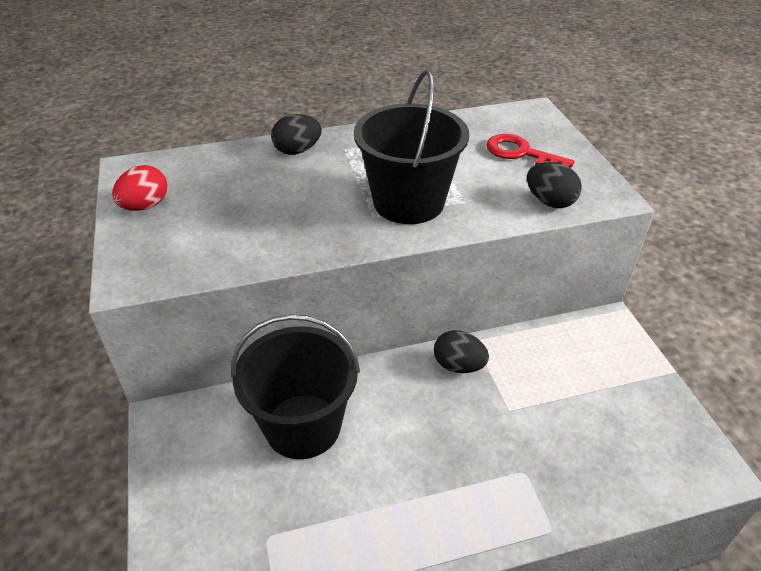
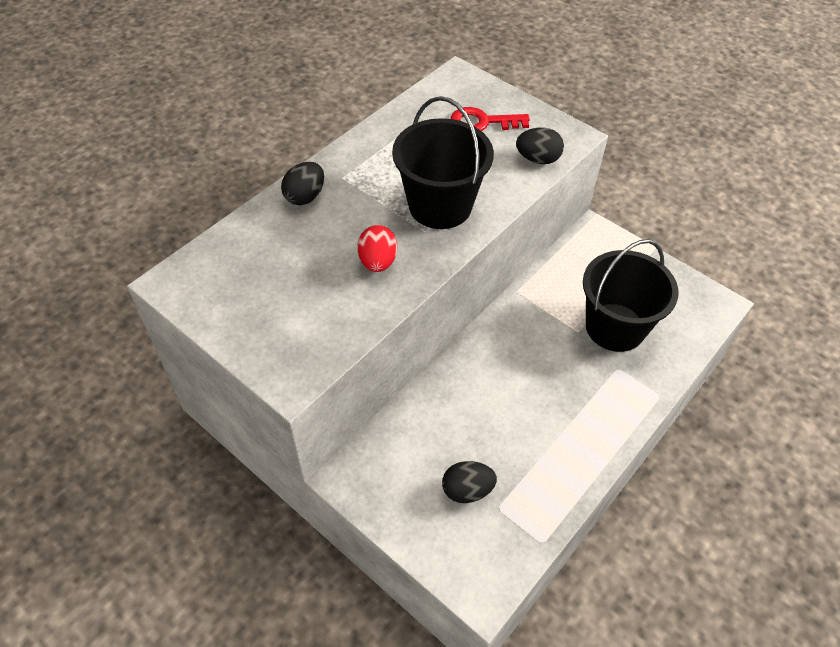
camera: 35 degrees left, 10 degrees up
red egg [112,165,167,211] -> red egg moved to [357,225,397,272]
black bucket [231,314,360,459] -> black bucket moved to [583,239,679,352]
black egg [434,330,489,373] -> black egg moved to [442,461,497,503]

